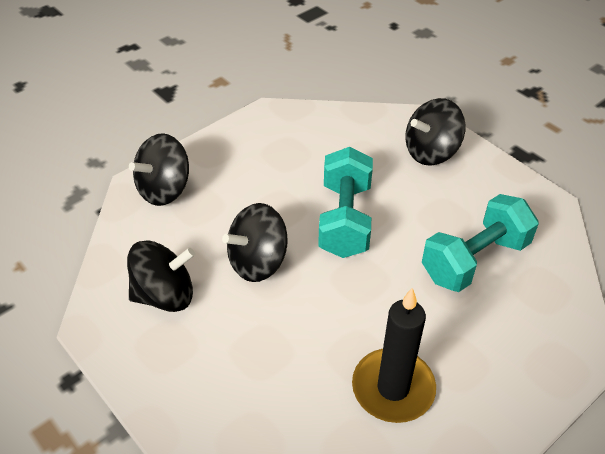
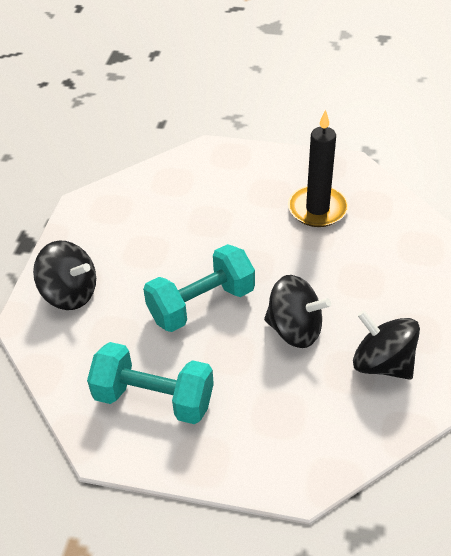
camera: 125 degrees left, 0 degrees up
black spinning top [129,133,189,206] -> none
turquoise dumbbell [422,194,539,292] -> turquoise dumbbell moved to [87,342,214,424]

